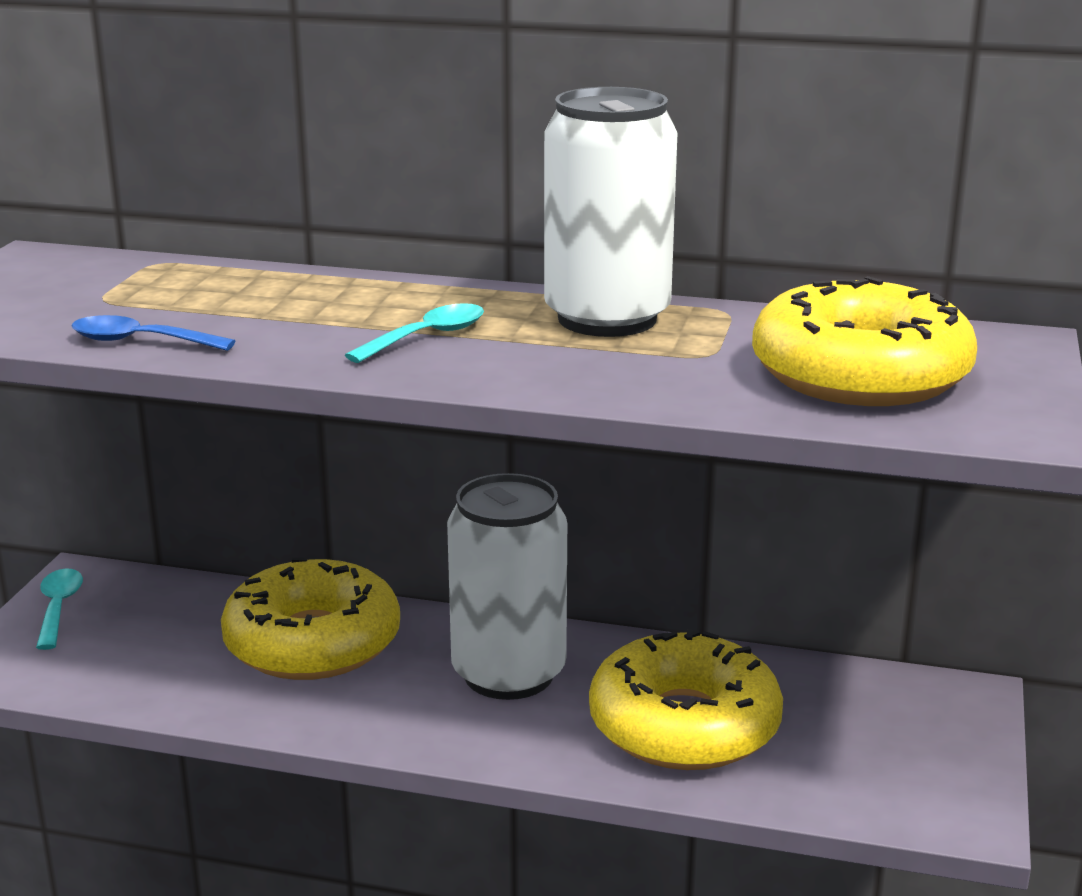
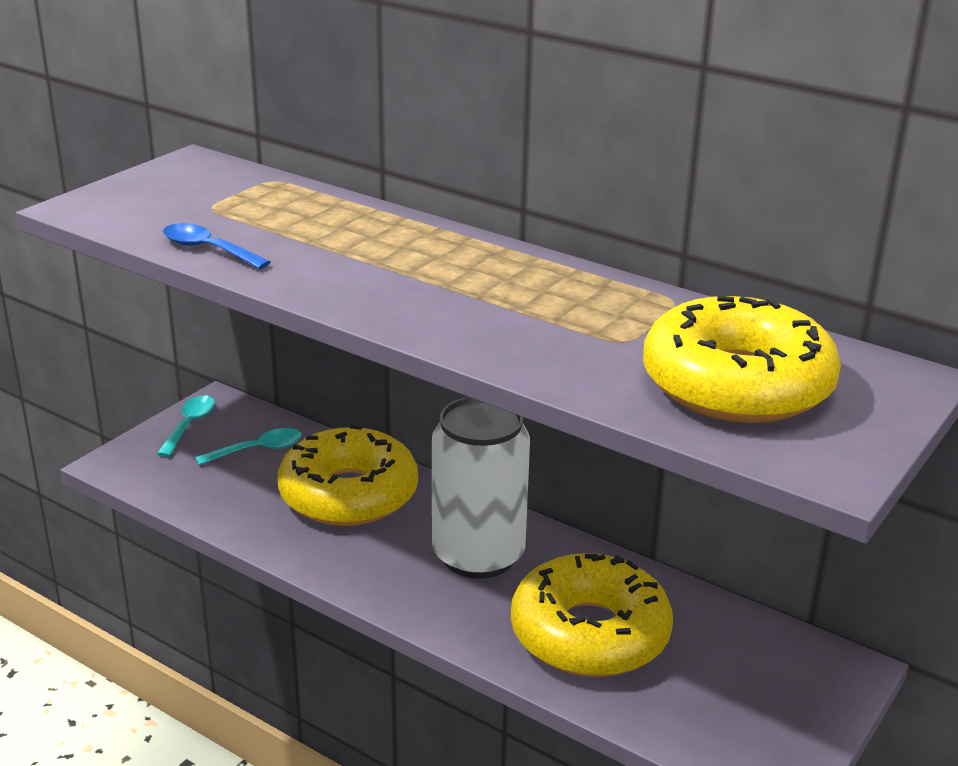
camera: 20 degrees right, 5 degrees up
turquoise spoon [345,303,484,363] -> turquoise spoon moved to [195,428,302,465]
white can [544,87,677,337] -> none

